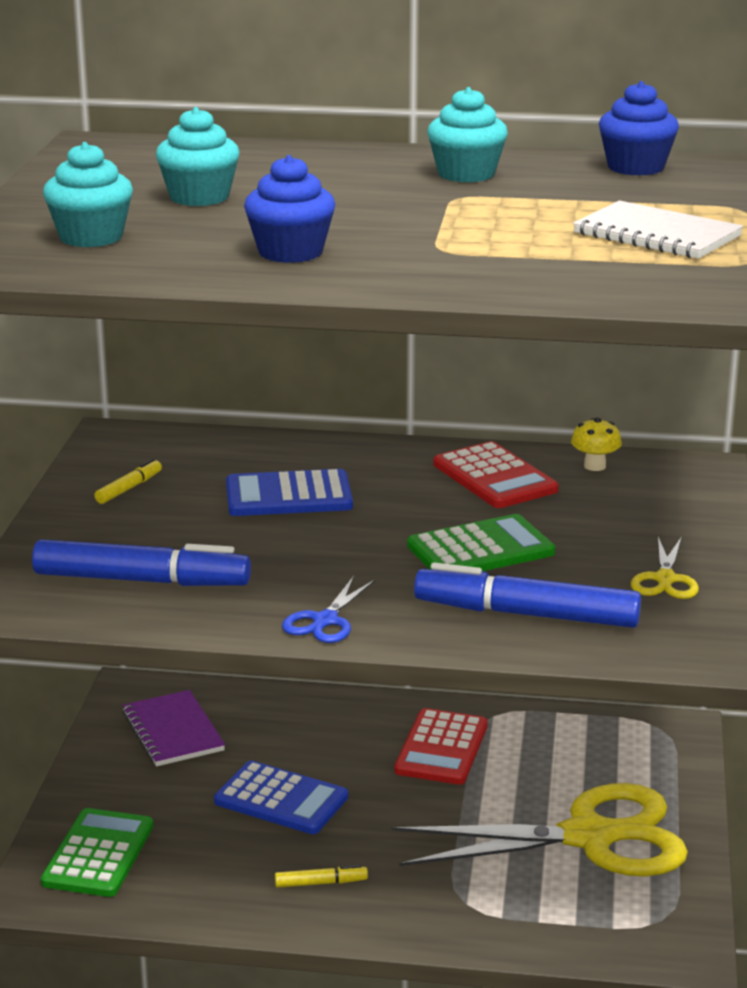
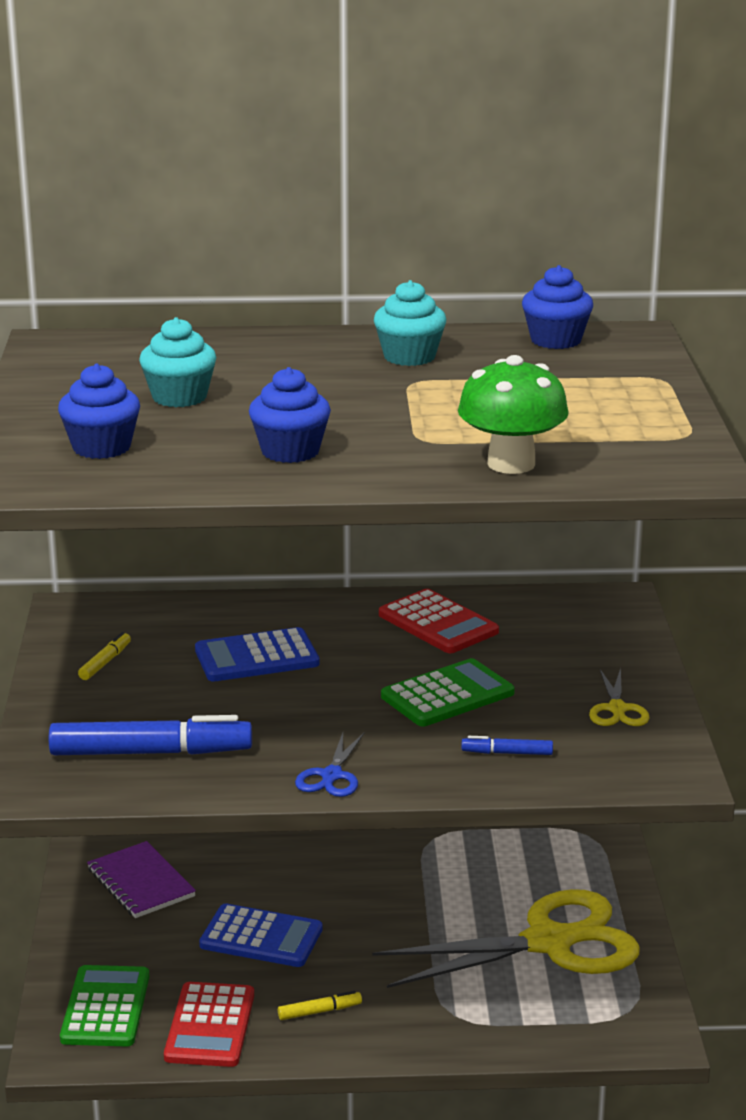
camera: 10 degrees left, 0 degrees up
turquoise cupcake [43,142,133,247] -> blue cupcake [58,364,140,459]
red calculator [394,708,488,785] -> red calculator moved to [164,982,254,1067]
blue marker [414,562,641,628] -> blue marker [461,736,553,755], size x0.45
yellow mushroom [571,417,622,471] -> none
white notebook [573,201,743,259] -> none
none -> green mushroom [458,355,569,474]

